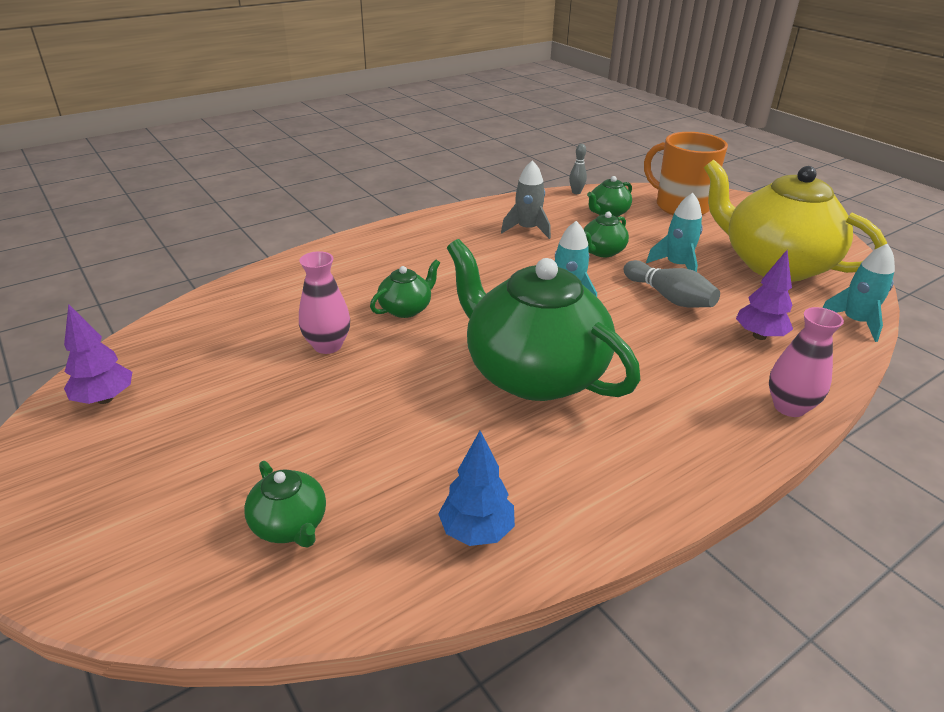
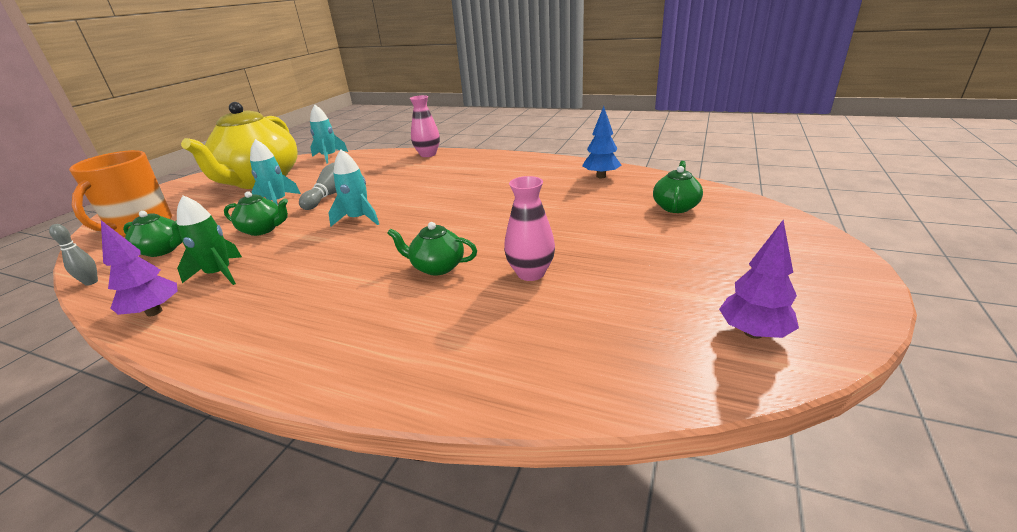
camera: 120 degrees left, 5 degrees down
green teapot [447,239,640,401] -> none
grey rocket [501,160,551,239] -> green rocket [177,195,242,285]
purple tree [736,250,793,340] -> purple tree moved to [101,220,178,317]

